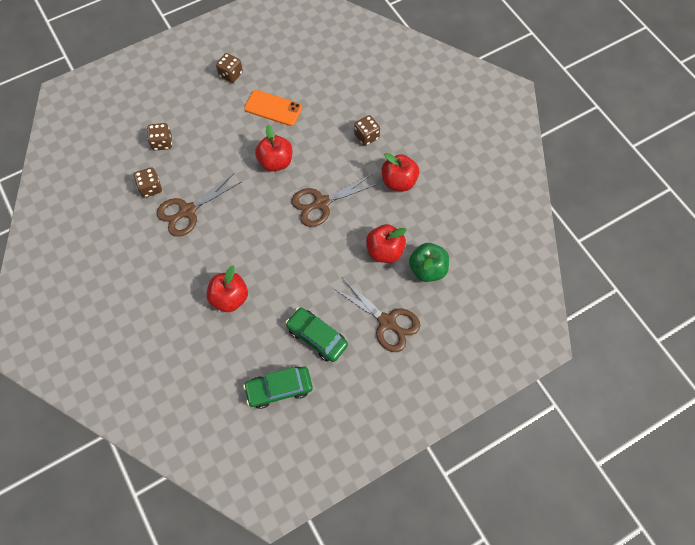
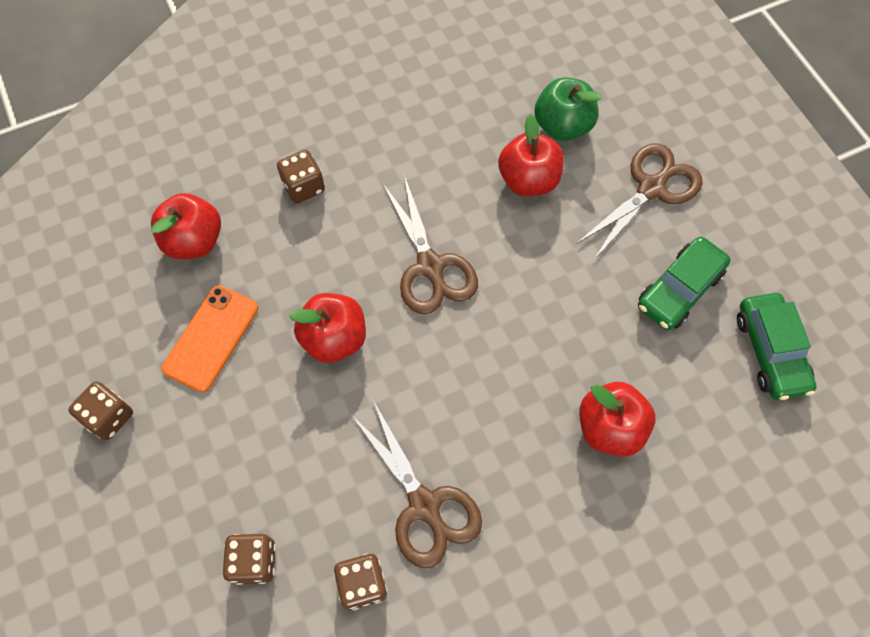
camera: 85 degrees left, 0 degrees up
red apple [382,153,419,191] -> red apple moved to [151,193,221,259]

